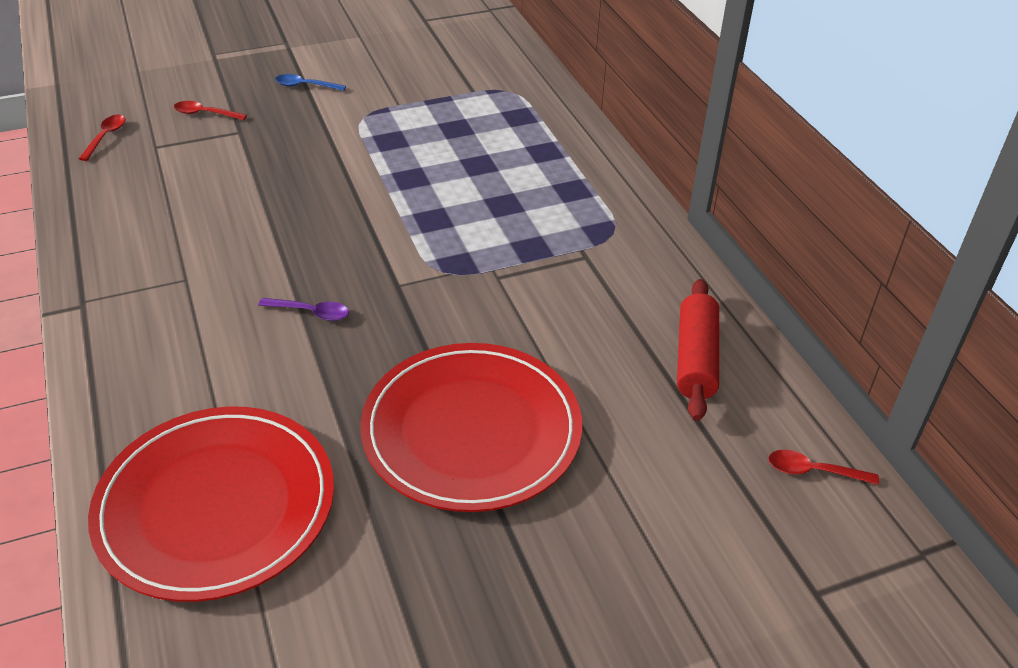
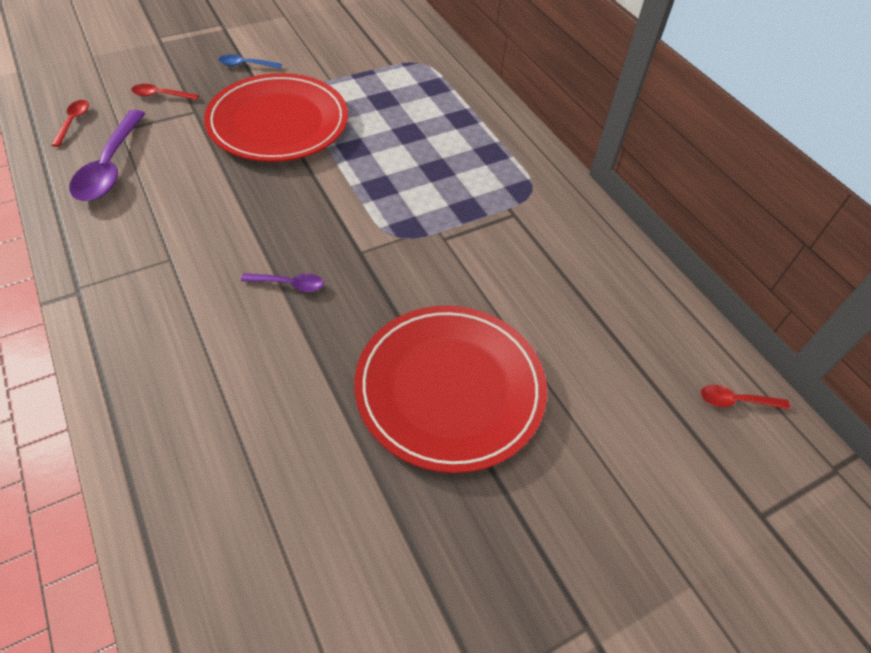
camera: 10 degrees left, 10 degrees up
red plate [88,407,334,602] -> red plate moved to [204,73,348,162]
red rolling pin [677,279,719,421] -> none
none -> purple spoon [69,110,146,201]

